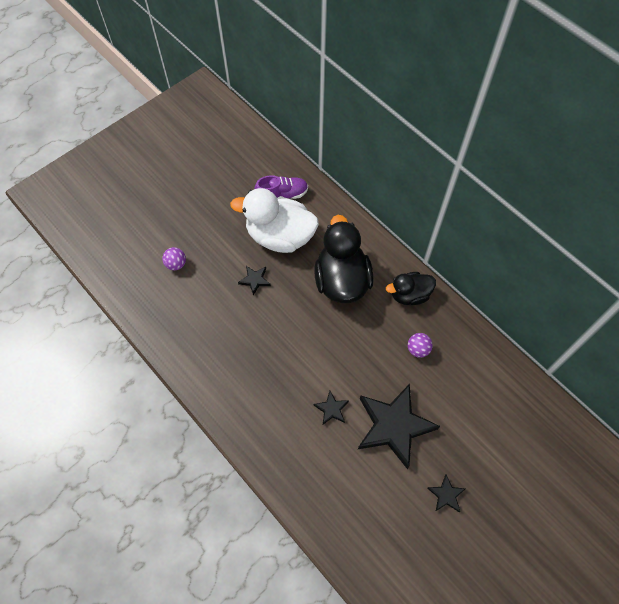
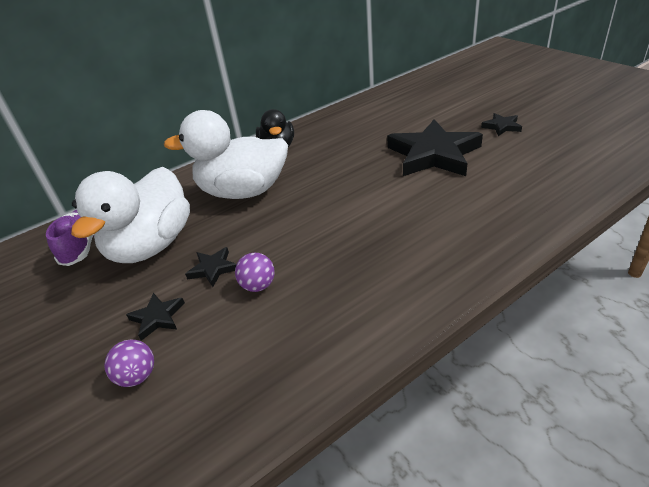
camera: 80 degrees left, 25 degrees down
black star [313,391,349,425] -> black star moved to [126,293,185,341]
black duck [314,215,373,303] -> white duck [164,110,288,199]
purple ball [408,333,433,358] -> purple ball moved to [235,253,275,292]

